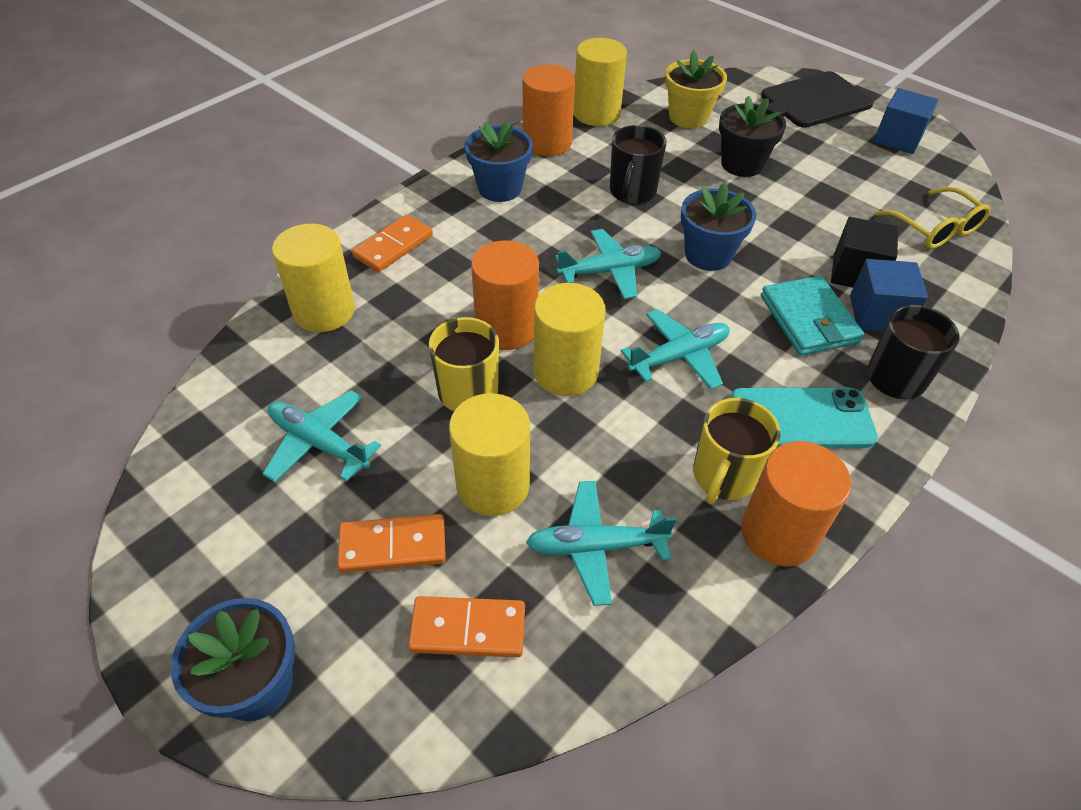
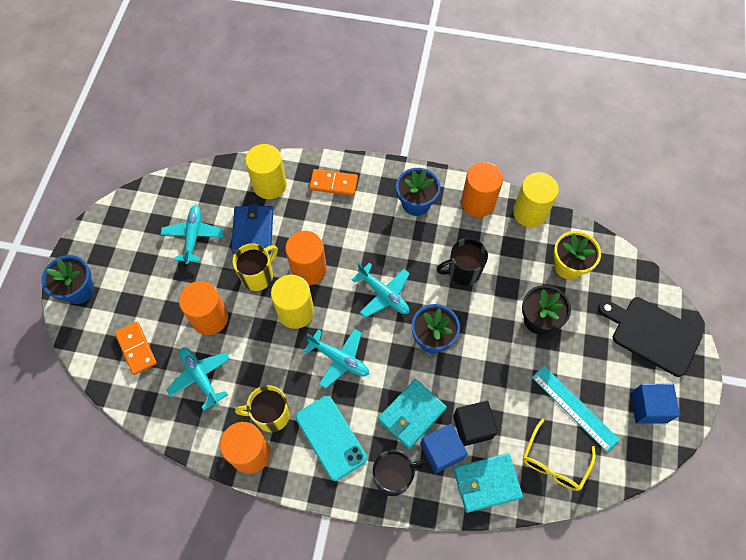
camera: 60 degrees right, 15 degrees up
orange domino [337,514,446,573] -> none
yellow cylinder [449,393,530,516] -> orange cylinder [179,281,228,335]
none -> blue wallet [231,204,273,254]
none -> turquoise wallet [453,453,523,513]
none -> turquoise ruler [532,366,620,452]

